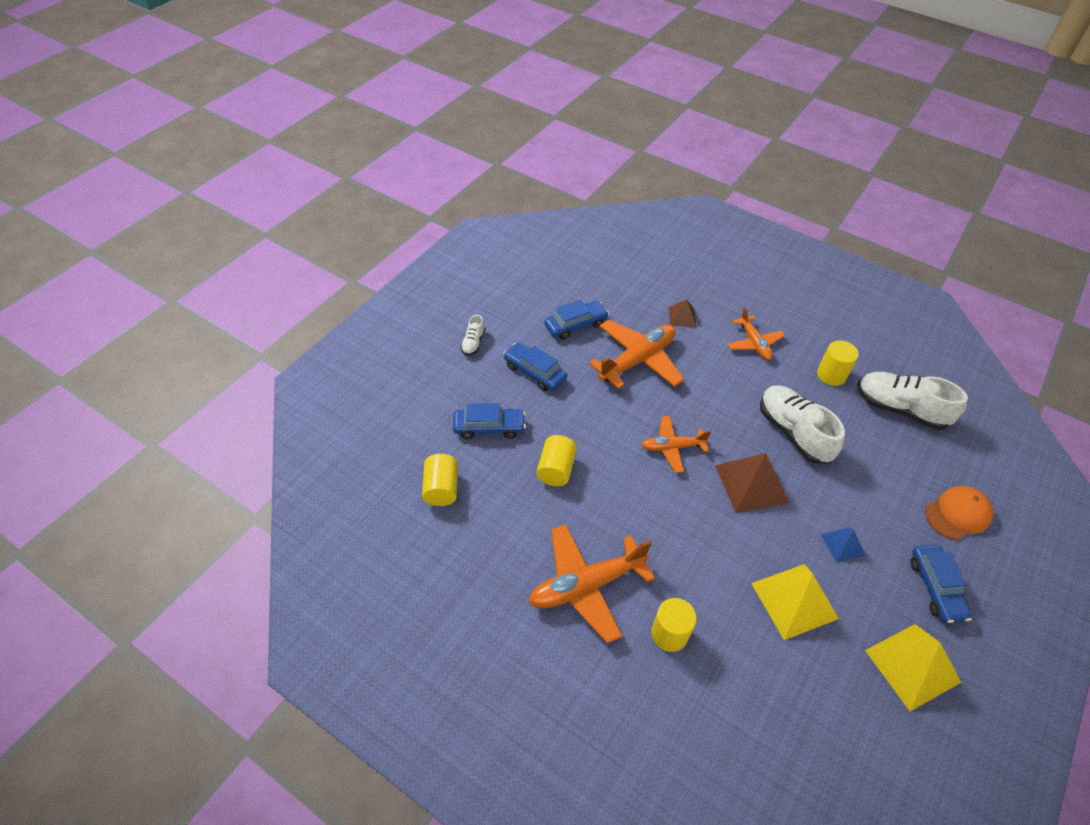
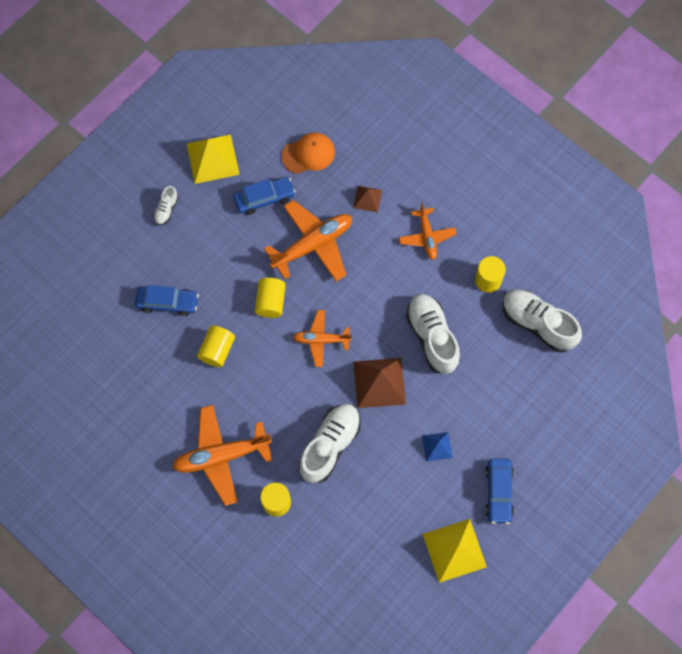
camera: 10 degrees right, 20 degrees up
yellow cylinder [422,454,458,506] -> yellow cylinder moved to [255,278,286,318]
blue car [503,342,567,391] -> none
yellow pyramid [751,564,839,640] -> yellow pyramid moved to [186,134,240,184]
orange cap [925,486,993,540] -> orange cap moved to [281,132,335,174]
none -> white shoe [299,404,361,483]

